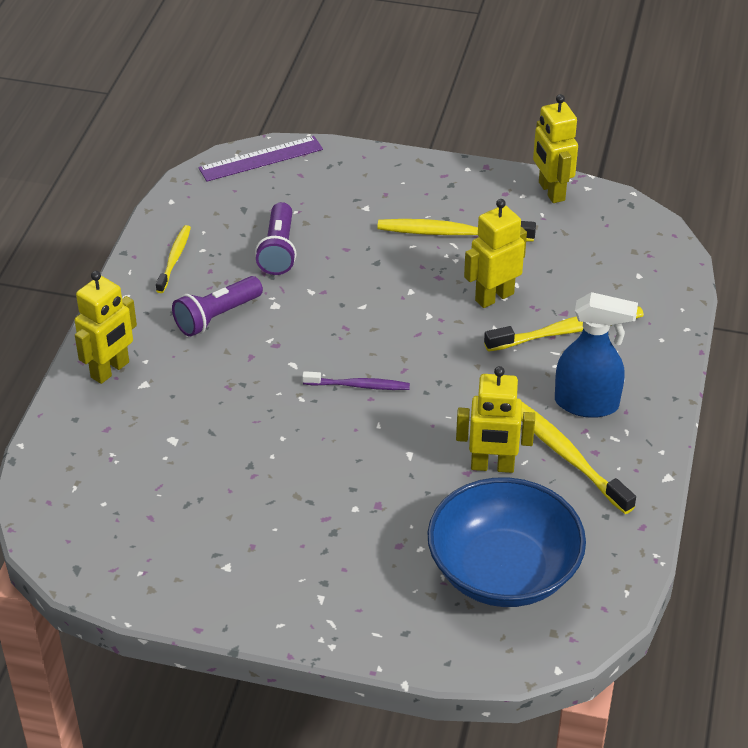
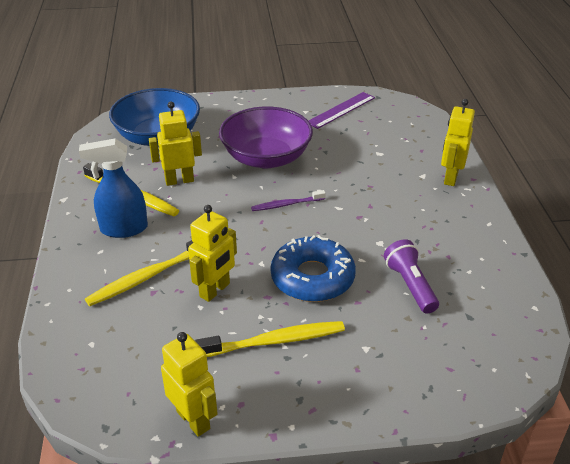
camera: 160 degrees right, 5 degrees down
yellow toothbrush [156,225,191,293] -> none
purple flashlight [172,276,263,337] -> none
purple ruler [198,136,323,182] -> purple ruler moved to [309,92,375,129]
none -> purple bowl [219,107,313,168]
none -> blue donut [271,235,356,302]

